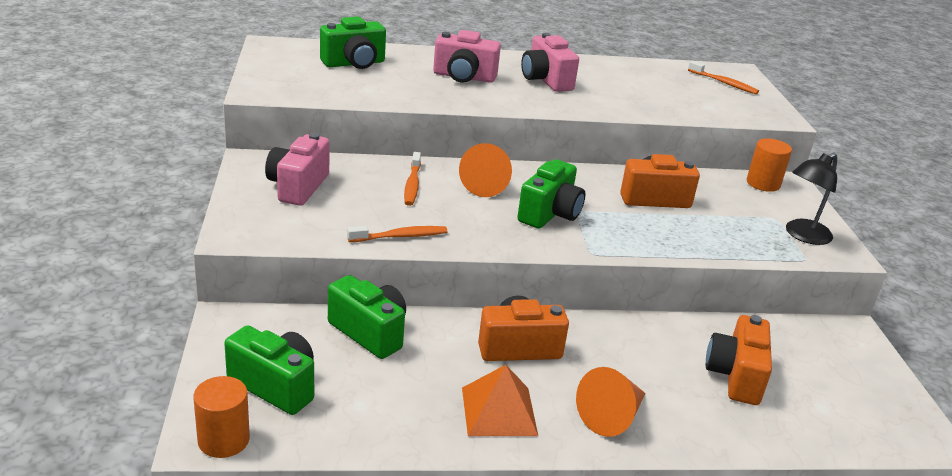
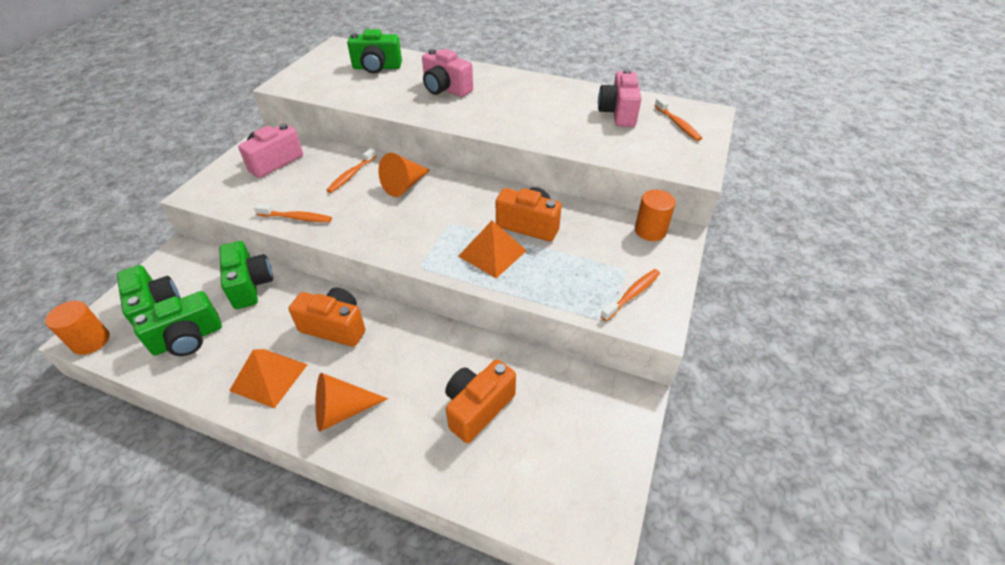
camera: 30 degrees right, 15 degrees up
green camera [518,159,585,229] -> green camera moved to [132,291,222,356]
pink camera [521,33,579,92] -> pink camera moved to [598,69,642,127]
black lamp [786,153,837,245] -> orange toothbrush [600,269,660,321]
none -> orange pyramid [458,221,527,278]

